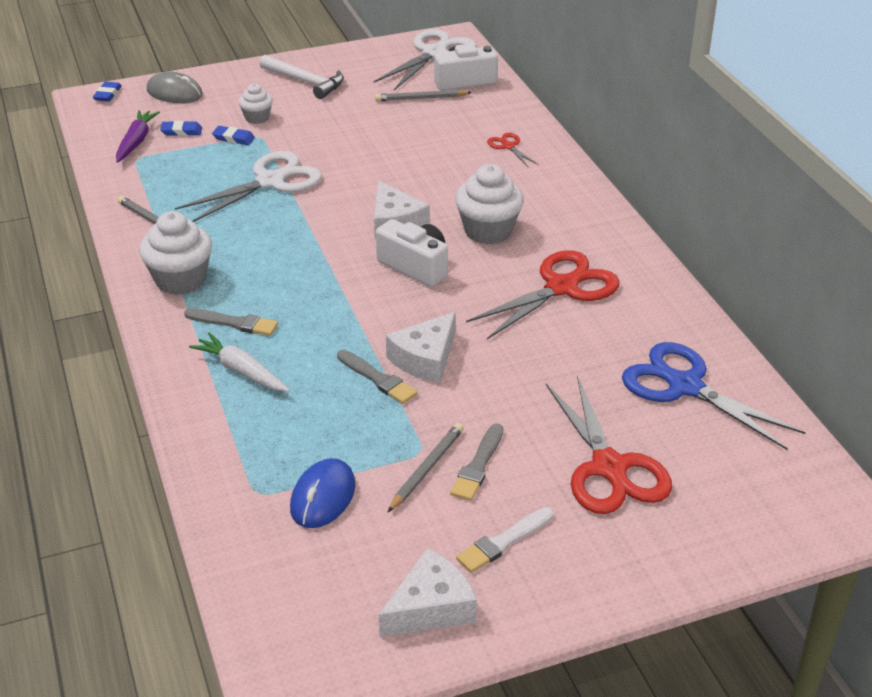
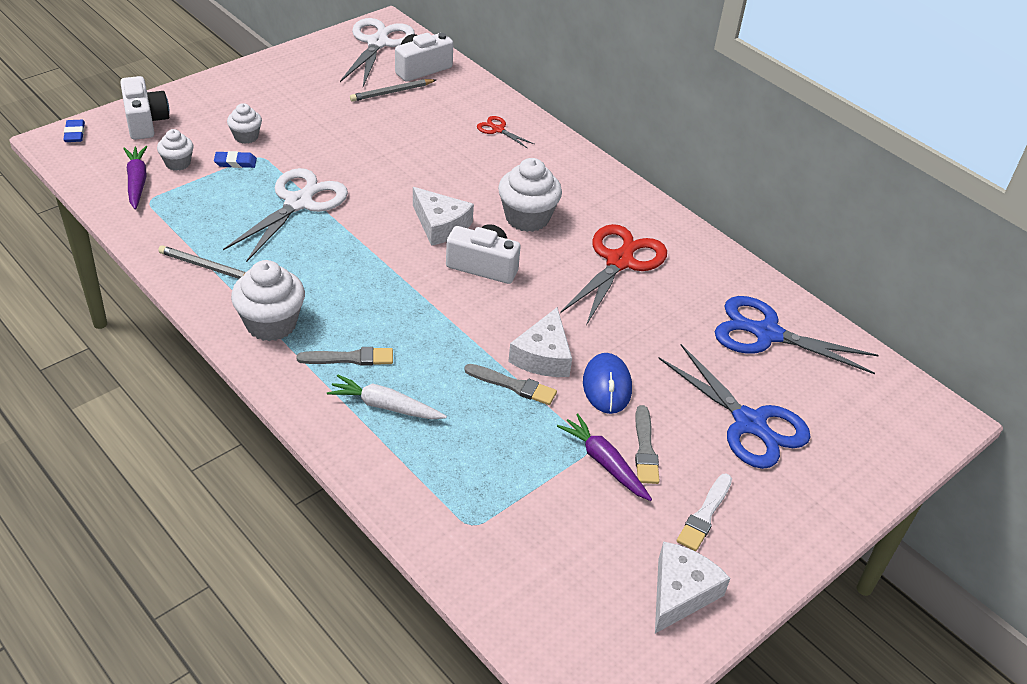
camera: 25 degrees left, 5 degrees up
grey mouse [147,71,203,103] -> white camera [120,76,169,140]
blue eraser [160,121,202,136] -> white cupcake [157,129,193,171]
white hammer [260,55,344,99] -> none
blue mouse [290,458,355,528] -> blue mouse moved to [583,353,632,414]
grey pencil [388,423,464,512] -> purple carrot [557,413,652,501]
red scissors [546,375,672,514] -> blue scissors [658,344,811,469]

